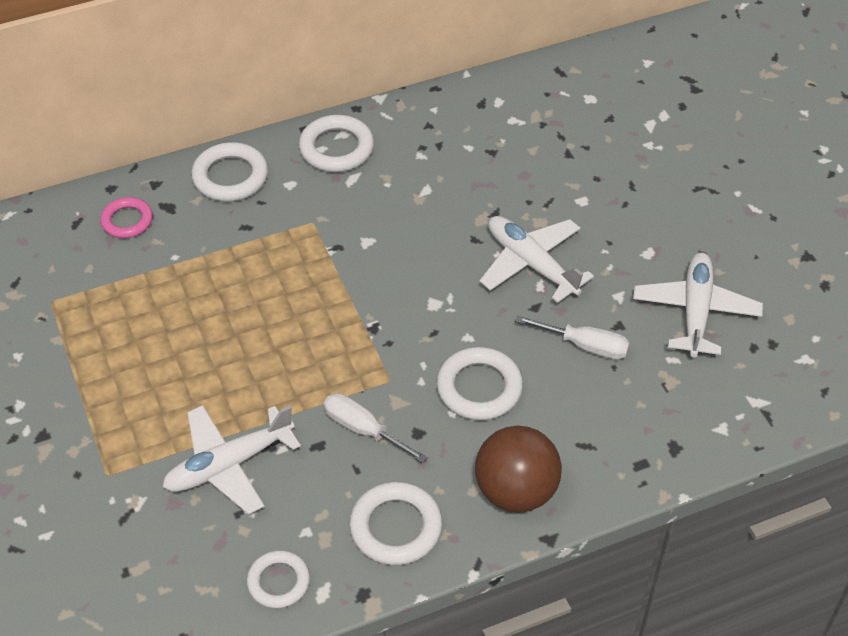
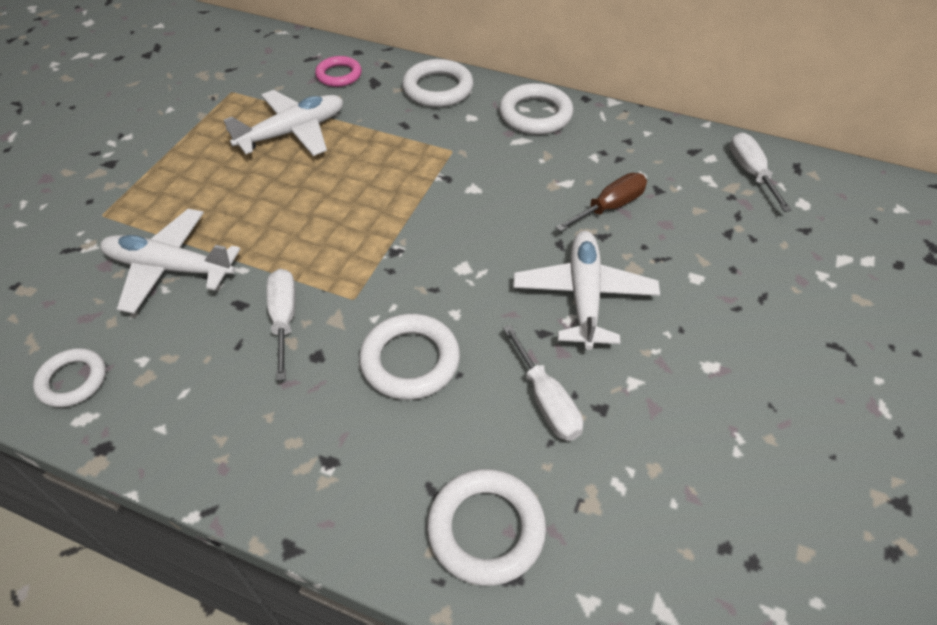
camera: 45 degrees right, 0 degrees up
white ring [349,482,442,565] -> white ring moved to [427,469,546,586]
brown ball [475,425,562,513] -> none
white plane [633,253,763,357] -> white plane moved to [223,90,343,156]
none -> brown screwdriver [555,173,647,232]
none -> white screwdriver [730,132,792,212]

